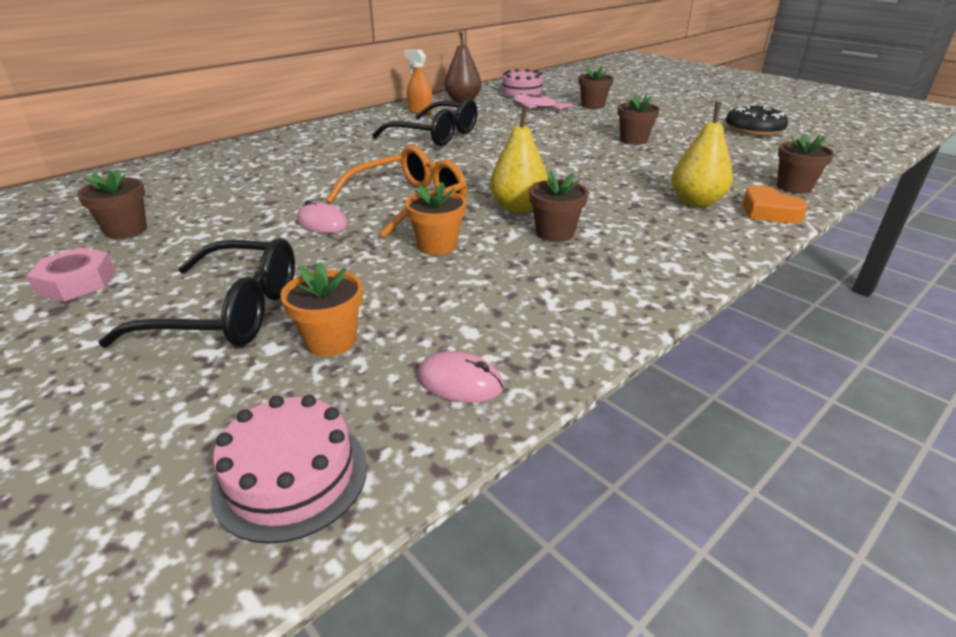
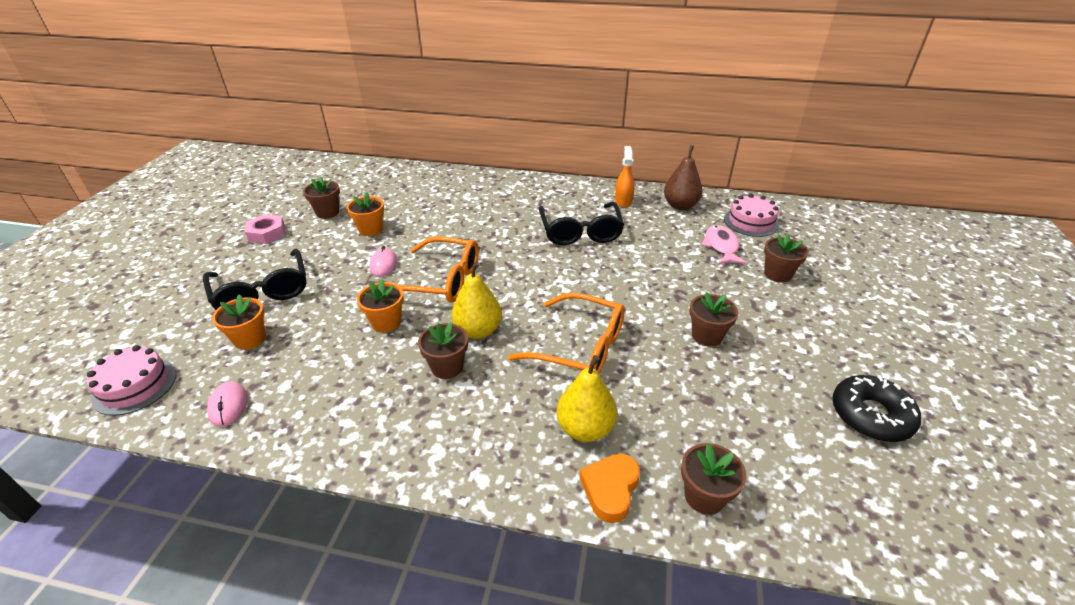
camera: 55 degrees right, 5 degrees up
none -> orange flower pot [346,192,384,236]
none -> orange glasses [508,292,625,374]

